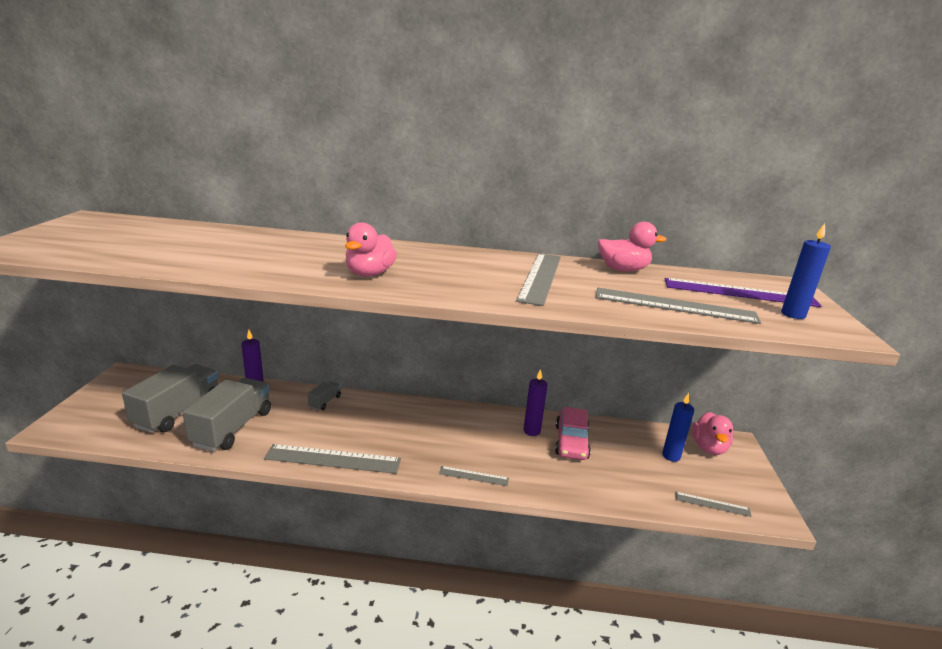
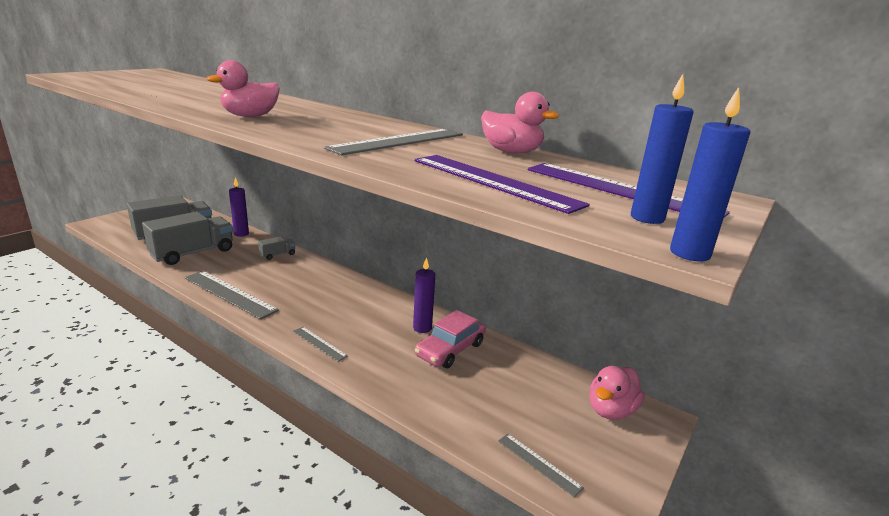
camera: 30 degrees right, 0 degrees up
grey ruler [596,288,761,324] -> purple ruler [414,155,590,214]
blue candle [662,393,694,462] -> blue candle moved to [670,87,750,261]

